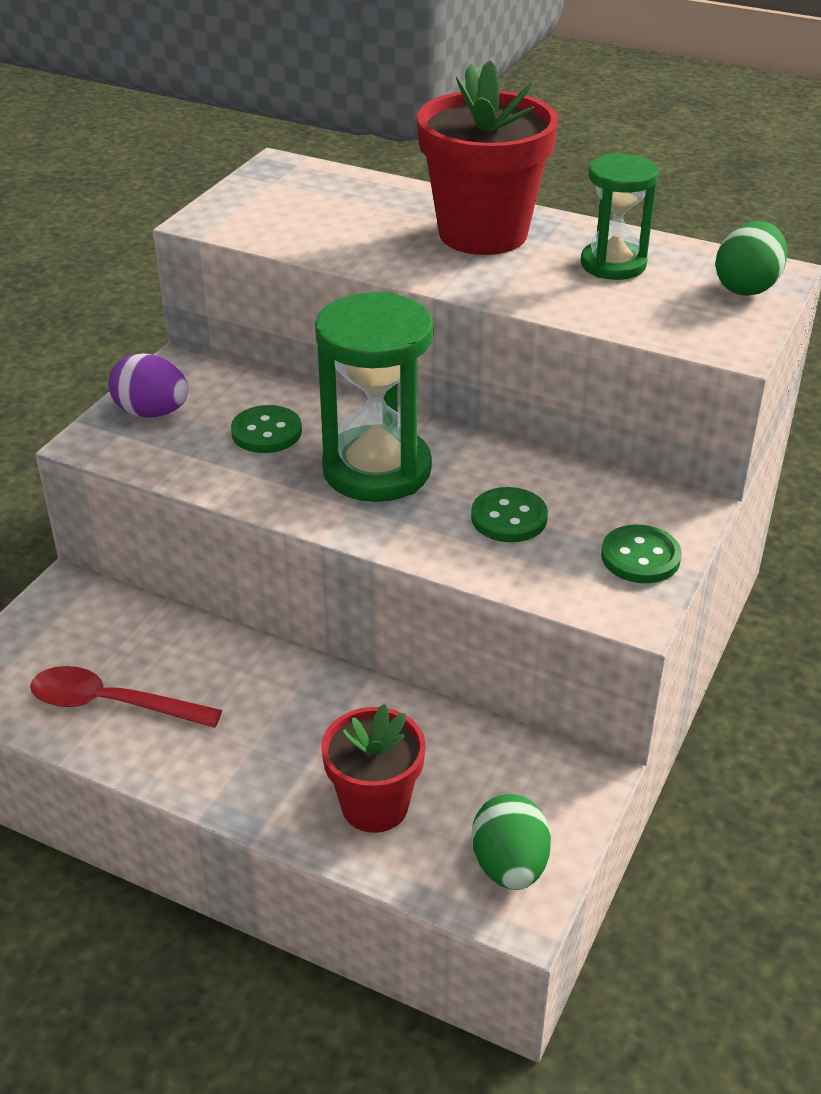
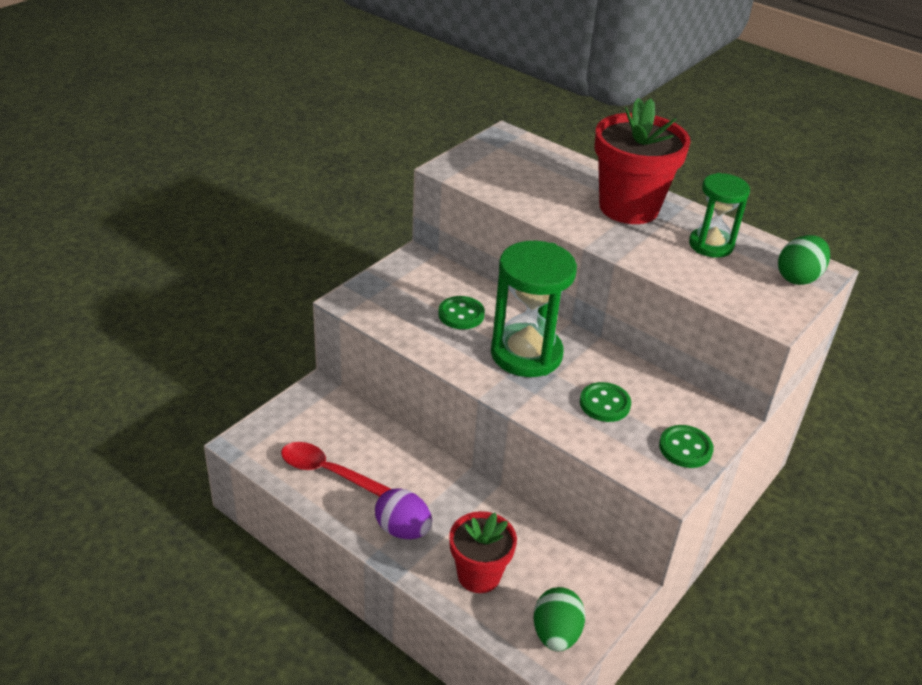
camera: 10 degrees right, 0 degrees up
purple egg [108,353,188,418] -> purple egg moved to [375,488,432,539]

